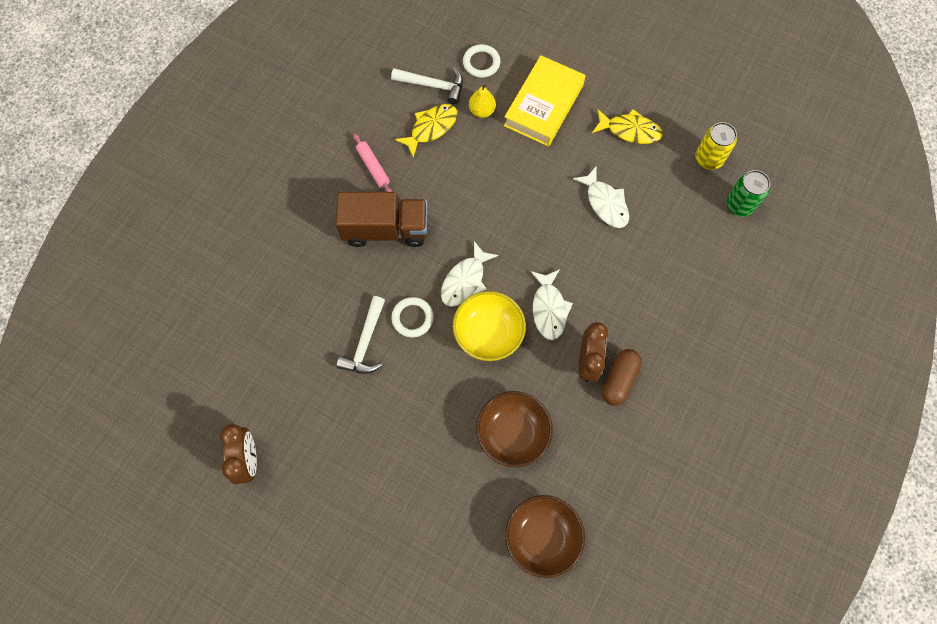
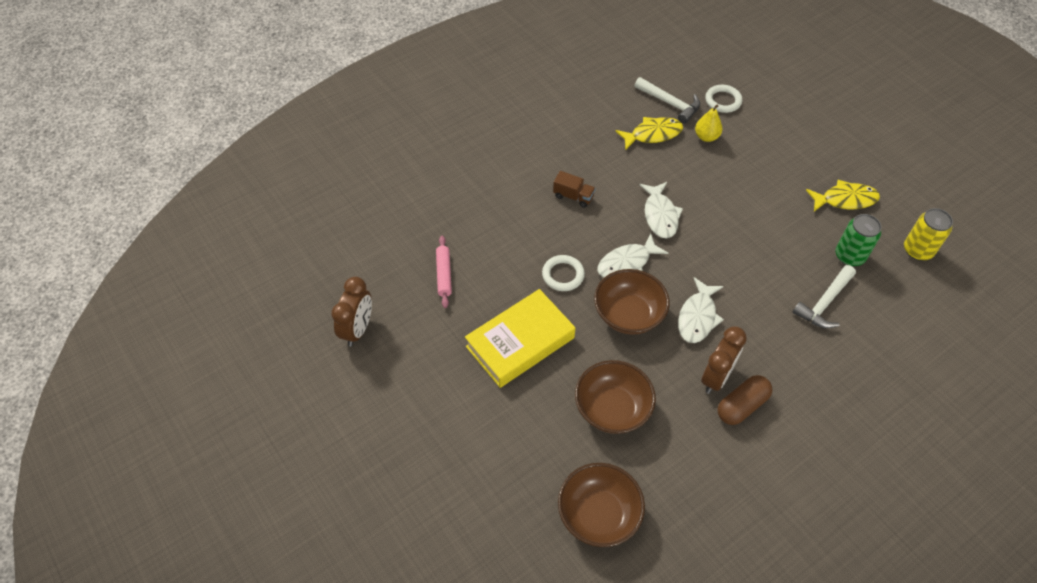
camera: 25 degrees right, 15 degrees down
brown truck [336,192,427,247] -> brown truck [553,171,595,208], size x0.47
white hammer [336,296,385,374] -> white hammer moved to [793,265,856,328]
pink rolling pin [353,133,393,192] -> pink rolling pin moved to [436,236,452,308]
yellow bowl [453,291,526,361] -> brown bowl [594,269,670,335]
yellow book [504,55,585,147] -> yellow book moved to [465,289,575,388]
white fish [573,166,629,228] -> white fish moved to [640,182,683,238]
yellow fish [592,109,663,144] -> yellow fish turned 45 degrees counterclockwise [806,180,880,211]
green can [726,170,770,217] -> green can moved to [836,214,882,266]

